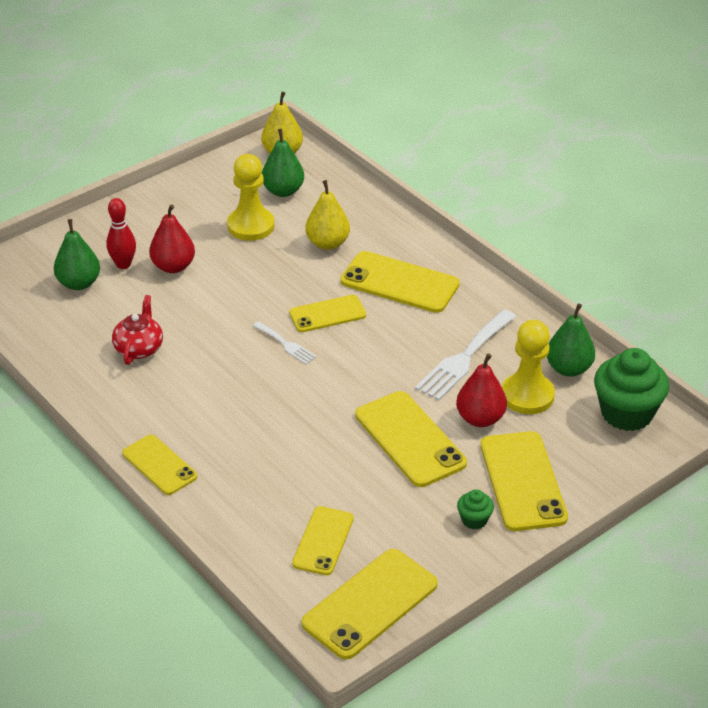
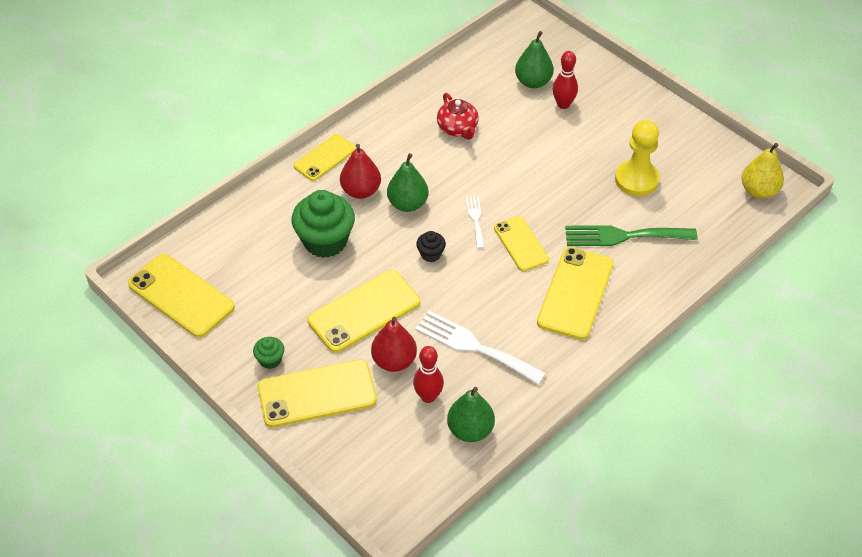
camera: 85 degrees right, 10 degrees up
red teapot [112,295,163,365] -> red teapot turned 60 degrees clockwise [437,93,479,140]
red pear [149,204,195,273] -> red pear moved to [340,144,381,199]
white fork [253,321,316,365] -> white fork turned 135 degrees clockwise [465,195,485,249]
green pear [262,129,304,197] -> green pear moved to [387,153,429,212]
yellow phone [292,506,354,575] -> none
yellow pear [305,180,350,250] -> green fork [565,225,697,246]
yellow pawn [502,320,555,414] -> red bowling pin [413,346,444,403]
green cupcake [594,348,669,431] -> green cupcake moved to [291,190,355,258]
none -> black cupcake [416,231,446,262]

